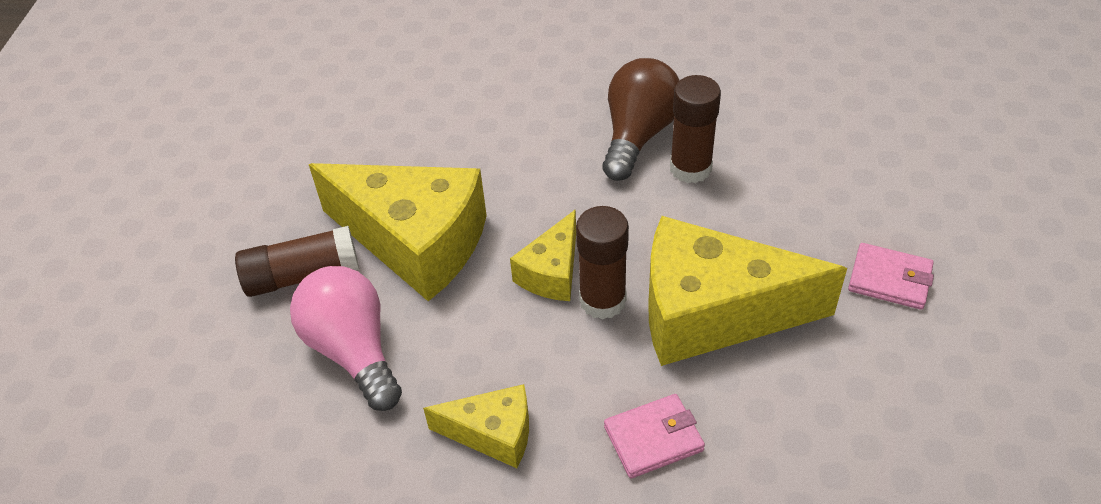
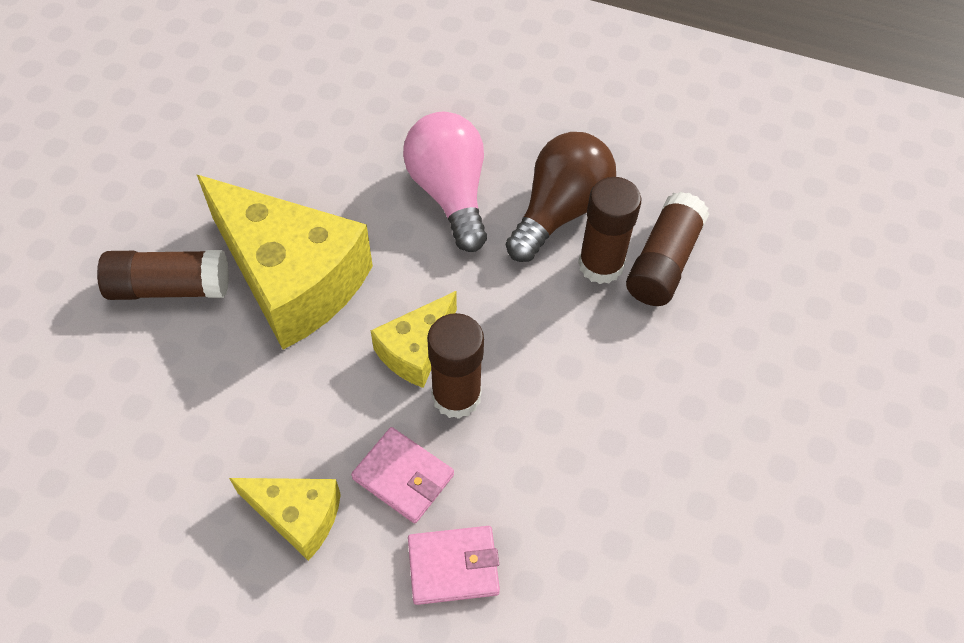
camera: 10 degrees right, 10 degrees up
pink light bulb [290,266,402,411] -> pink light bulb moved to [403,112,487,252]
yellow cheese [648,216,847,366] -> none
pink wallet [848,243,934,310] -> pink wallet moved to [351,427,454,523]
none -> brown glue stick [626,192,709,306]

